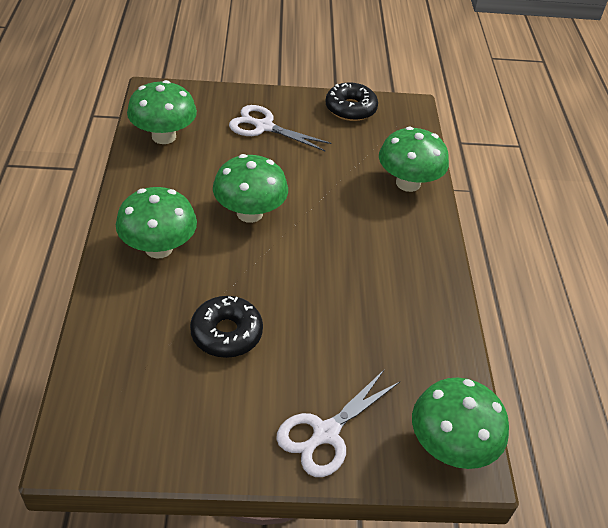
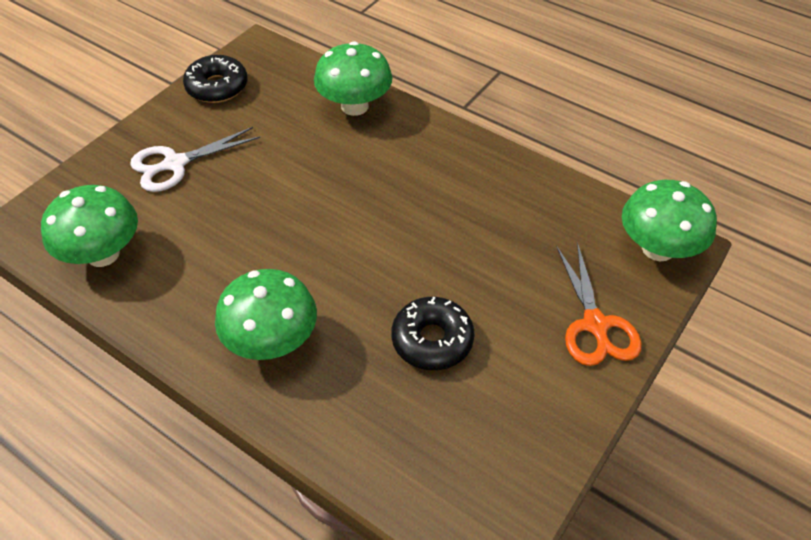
camera: 50 degrees left, 5 degrees up
green mushroom [213,154,288,223] -> none
white scissors [276,370,401,477] -> orange scissors [556,242,642,366]

